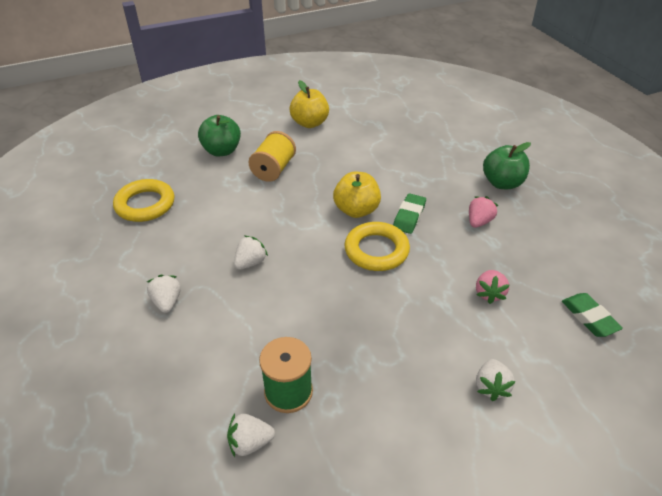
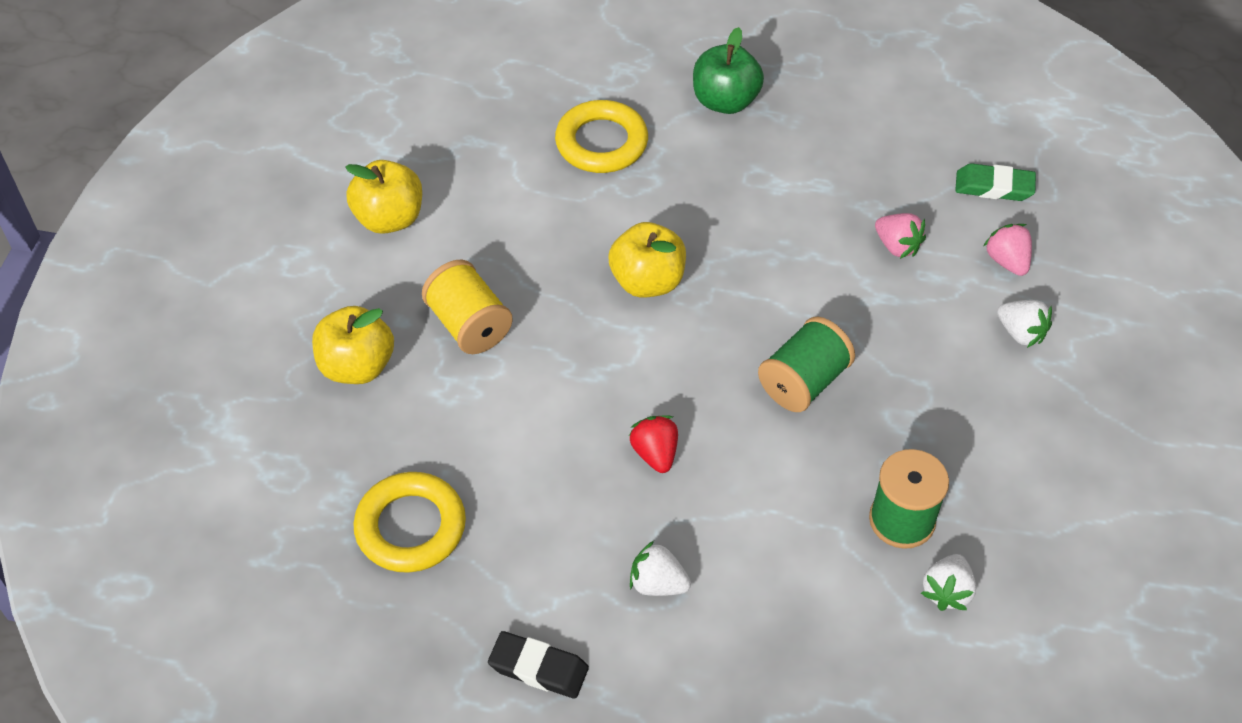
camera: 55 degrees left, 10 degrees up
green apple [198,115,241,156] -> yellow apple [312,306,394,384]
white strawberry [234,236,268,270] -> red strawberry [629,415,678,473]
yellow ring [345,222,410,271] -> yellow ring moved to [555,100,648,173]
green eraser [393,193,426,234] -> none
pink strawberry [469,196,498,228] -> pink strawberry moved to [984,224,1032,276]
none -> black eraser [488,631,589,699]
none -> green spool [758,317,855,412]

